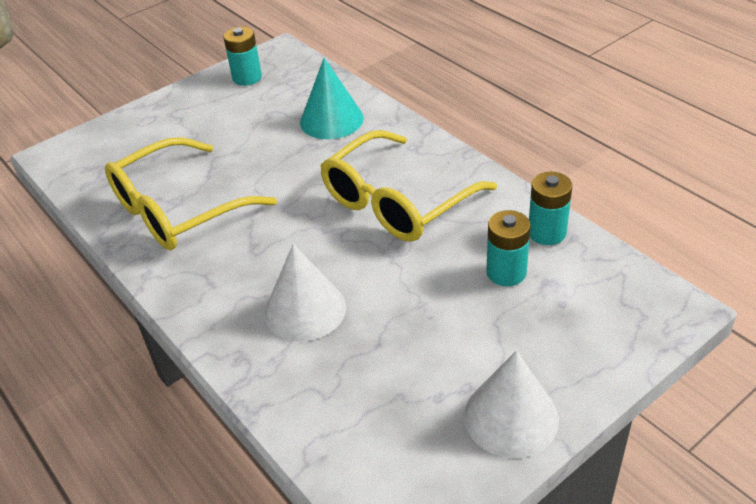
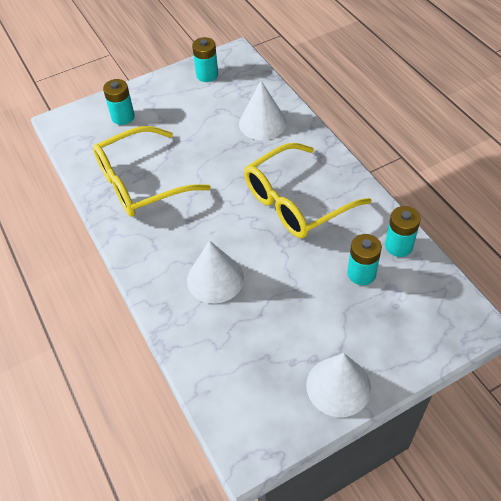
camera: 10 degrees right, 10 degrees up
turquoise cone [300,58,364,139] -> white cone [239,81,287,140]
none -> turquoise battery [103,79,135,125]

